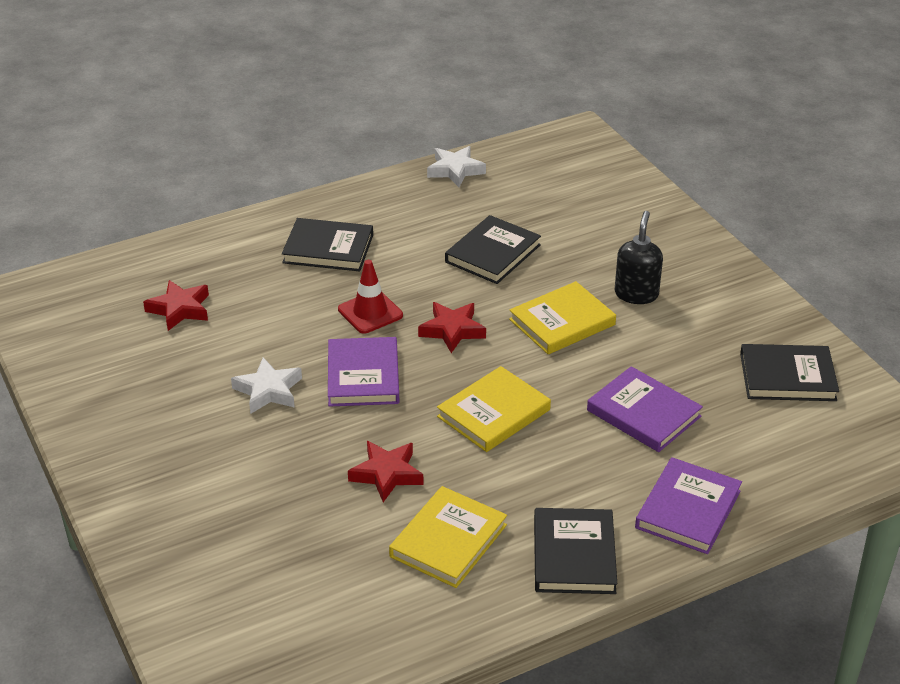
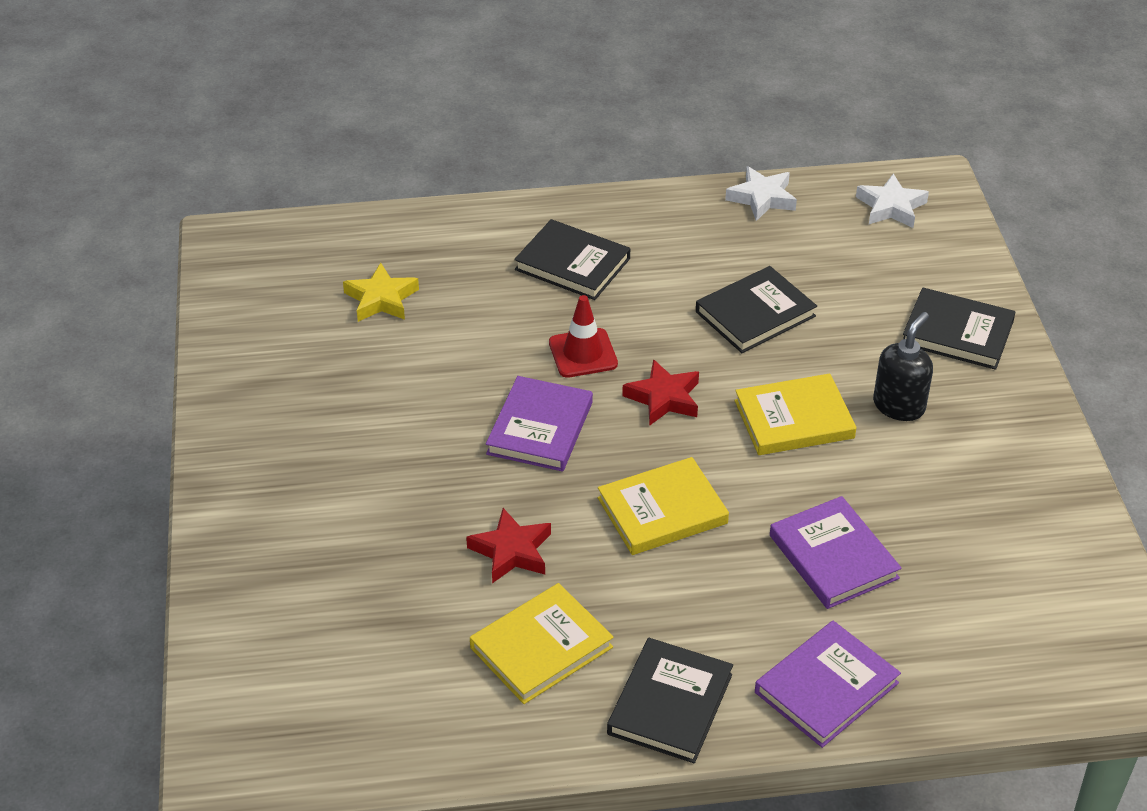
camera: 20 degrees right, 5 degrees up
red star [143,280,209,331] -> yellow star [343,263,419,322]
white star [231,357,302,414] -> white star moved to [856,174,929,228]
black book [740,344,839,401] -> black book moved to [903,288,1016,370]

